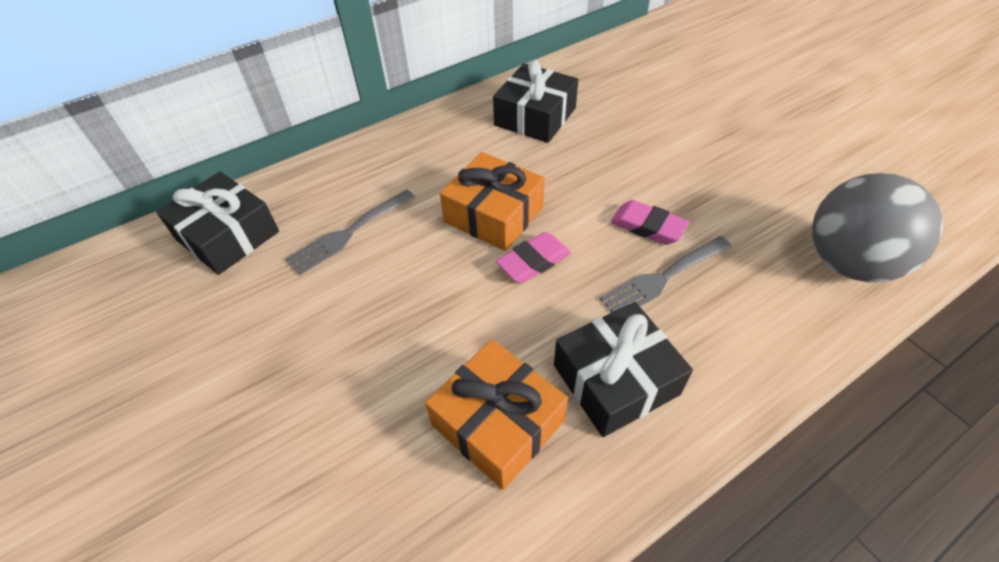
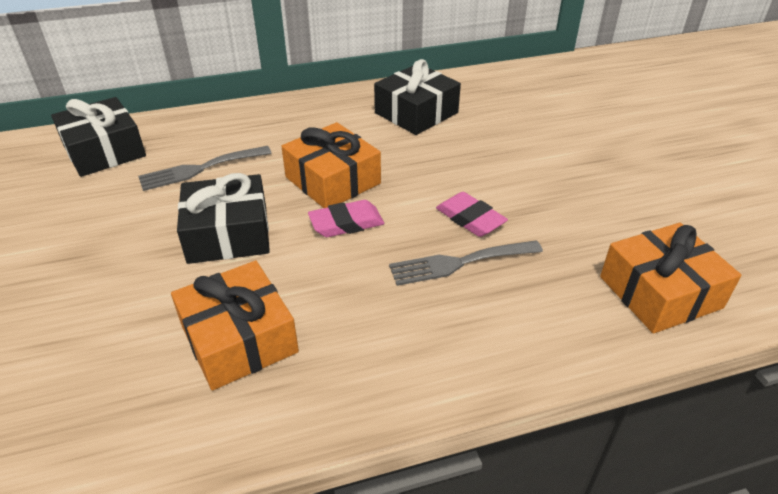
camera: 15 degrees right, 10 degrees down
black gift [554,302,693,437] -> black gift moved to [177,173,270,264]
grey ball [812,173,943,282] -> orange gift [600,223,741,334]

